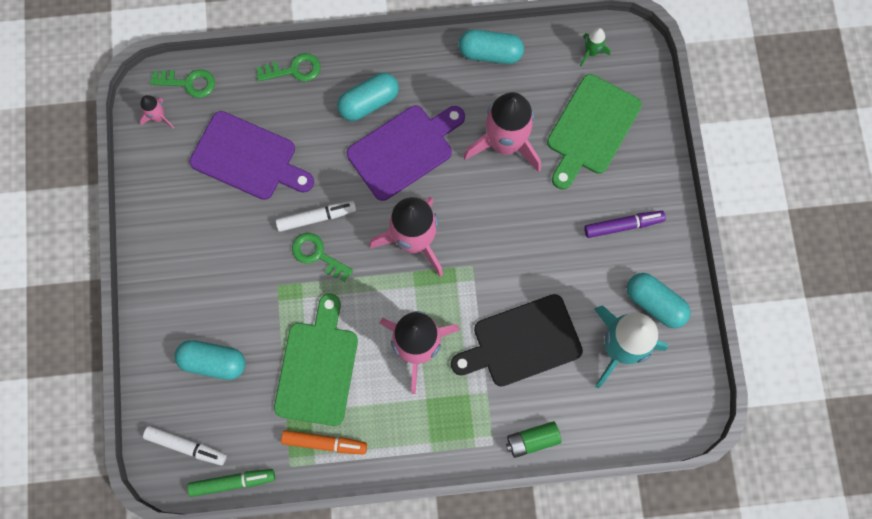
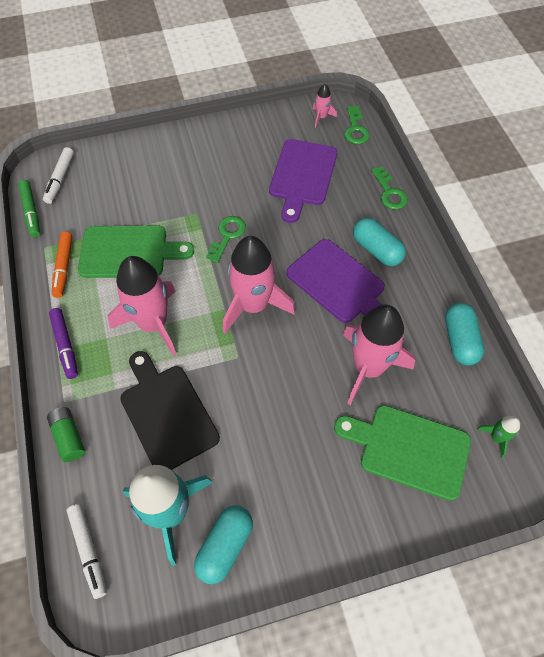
camera: 80 degrees right, 15 degrees down
turquoise capsule [175,340,246,380] -> none
white marker [276,201,357,232] -> white marker moved to [67,504,107,599]
purple marker [584,211,666,238] -> purple marker moved to [49,308,78,379]

